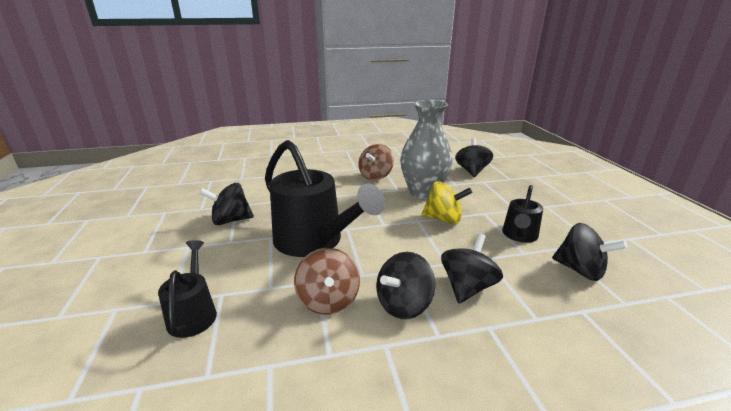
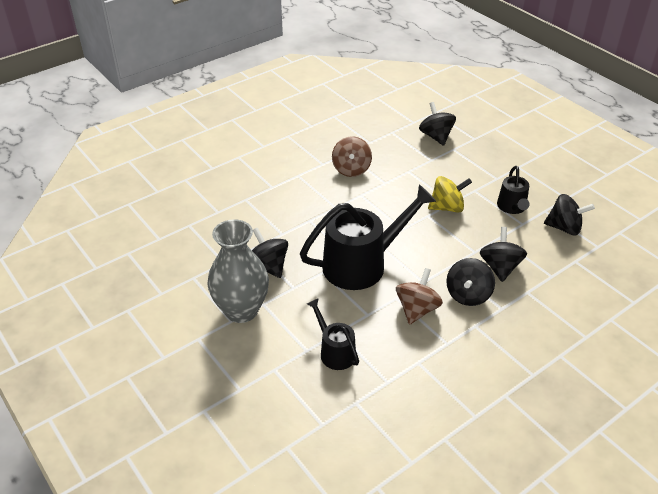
camera: 25 degrees left, 15 degrees up
black spinning top [199,183,254,225] -> black spinning top turned 90 degrees clockwise [252,228,288,278]
black watering can [265,140,385,257] -> black watering can turned 45 degrees counterclockwise [300,184,436,290]
brown spinning top [294,248,360,315] -> brown spinning top turned 120 degrees counterclockwise [396,268,443,325]
grey vase [400,100,452,199] -> grey vase moved to [207,219,269,323]

